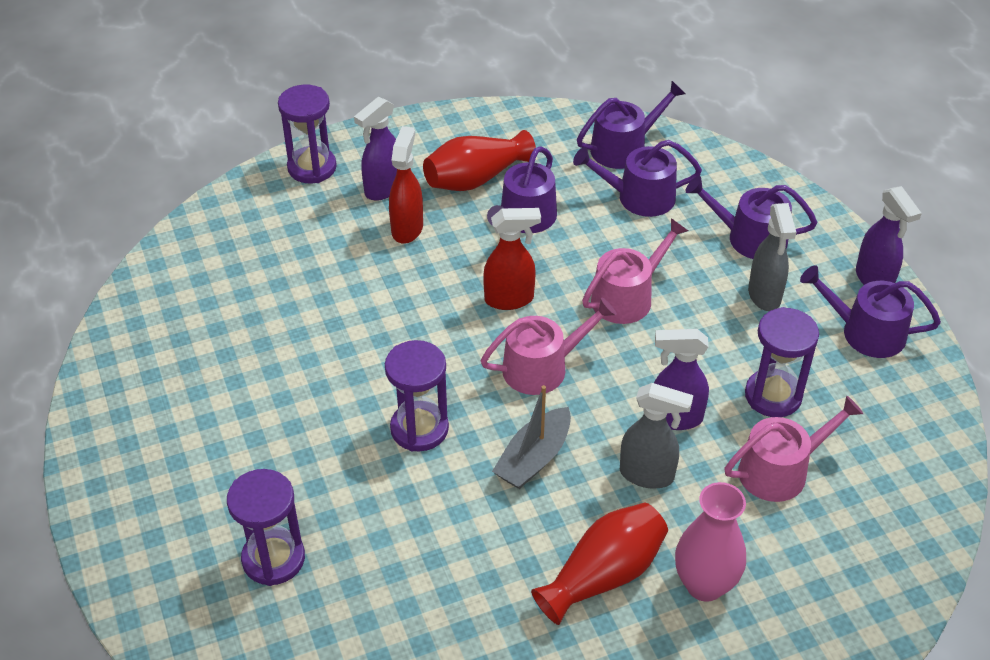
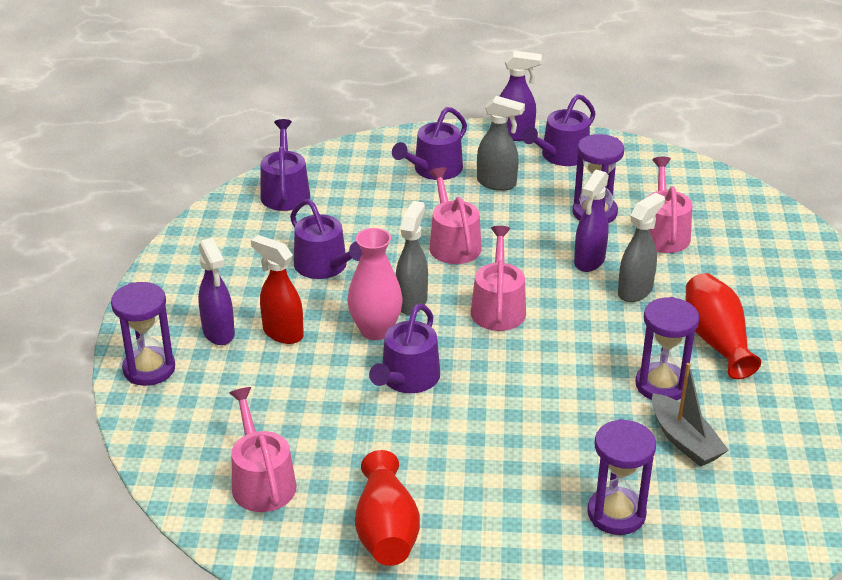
camera: 65 degrees left, 10 degrees down
purple hourglass [385,340,449,452] -> purple hourglass moved to [635,297,699,400]
red vase [423,130,536,191] -> red vase moved to [355,450,420,566]
red spray bottle [483,208,541,310] -> grey spray bottle [396,201,428,315]
grey boat [492,385,571,489] -> grey boat moved to [652,363,729,467]
purple watering can [573,140,702,217] -> purple watering can moved to [369,304,440,393]
pink vase [675,482,746,602] -> pink vase moved to [347,228,403,340]
none -> pink watering can [229,387,297,512]

